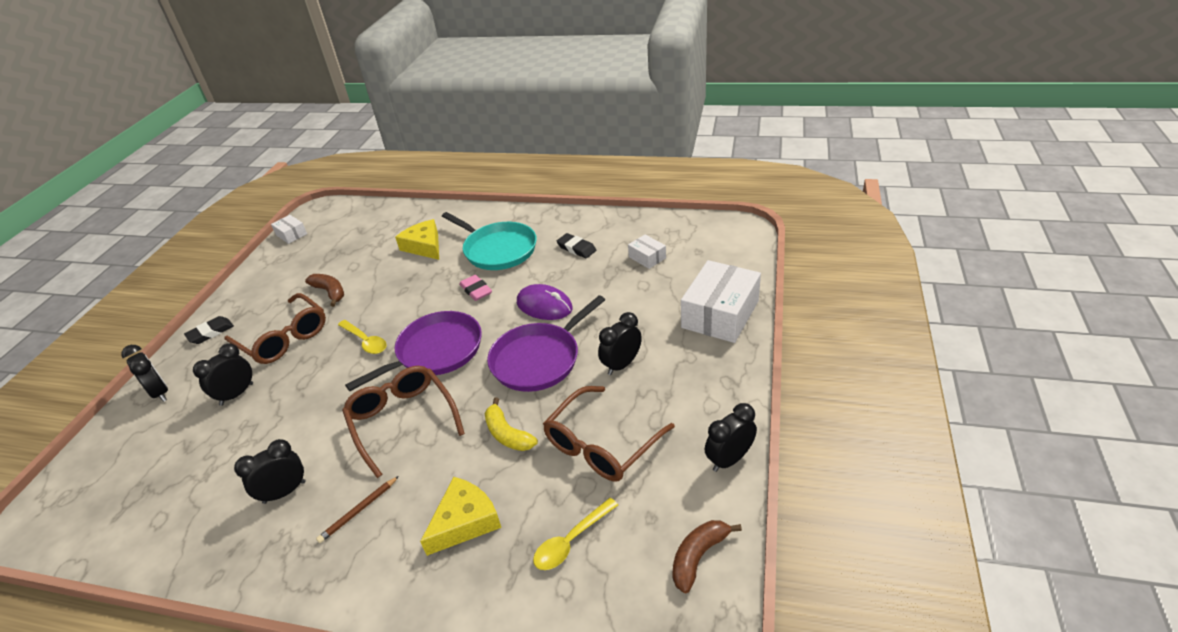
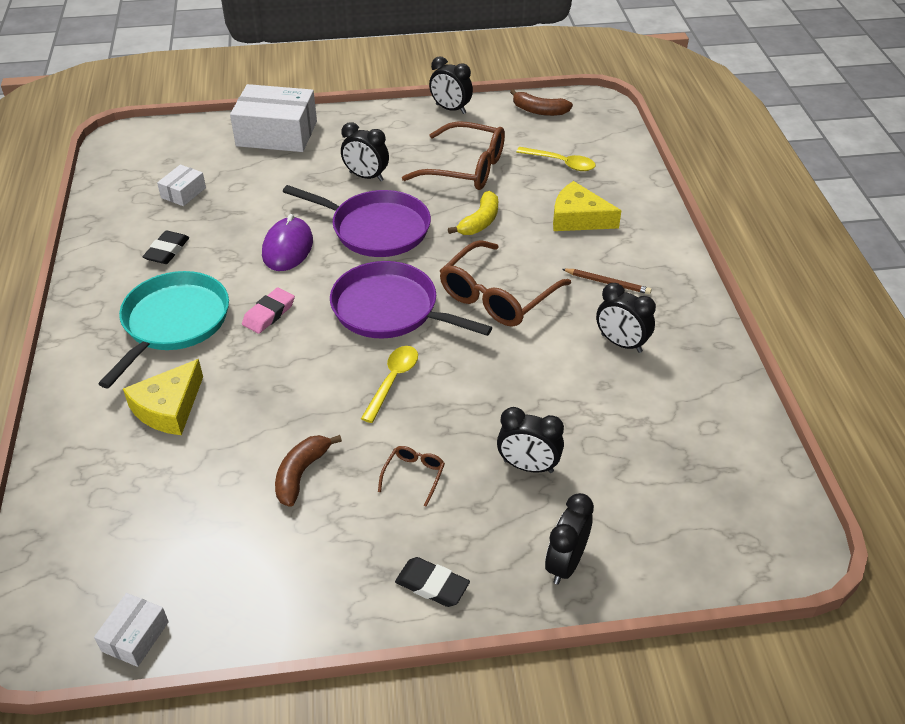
camera: 115 degrees left, 5 degrees up
brown glasses [224,293,326,364] -> brown glasses [378,446,445,507], size x0.45

